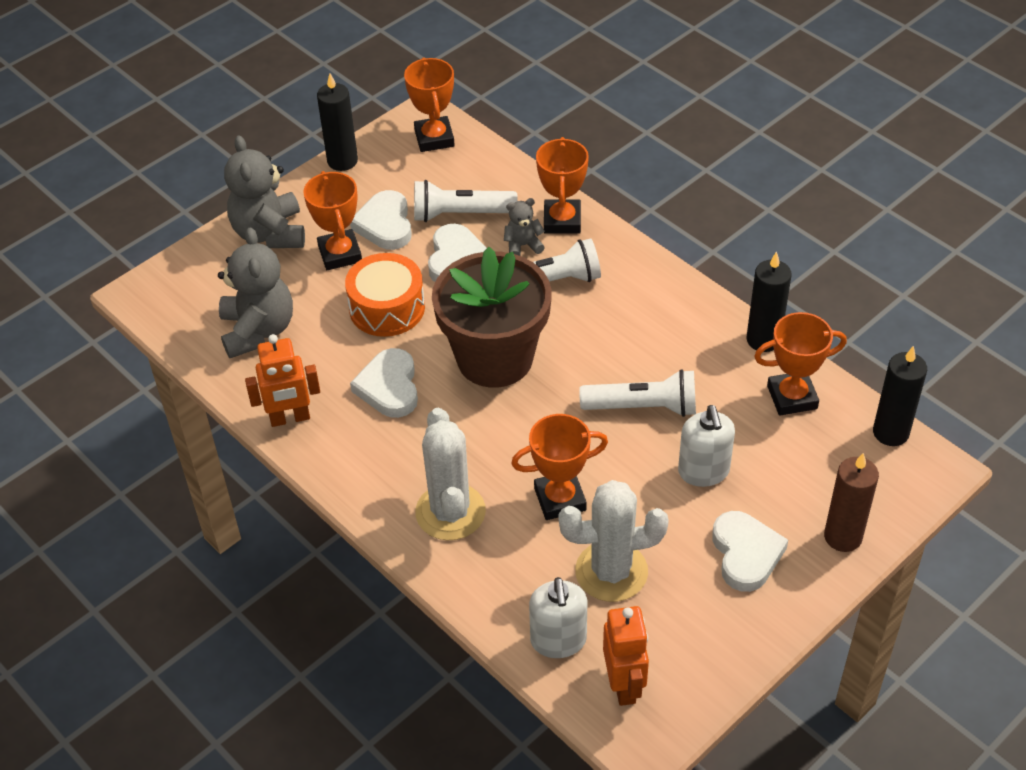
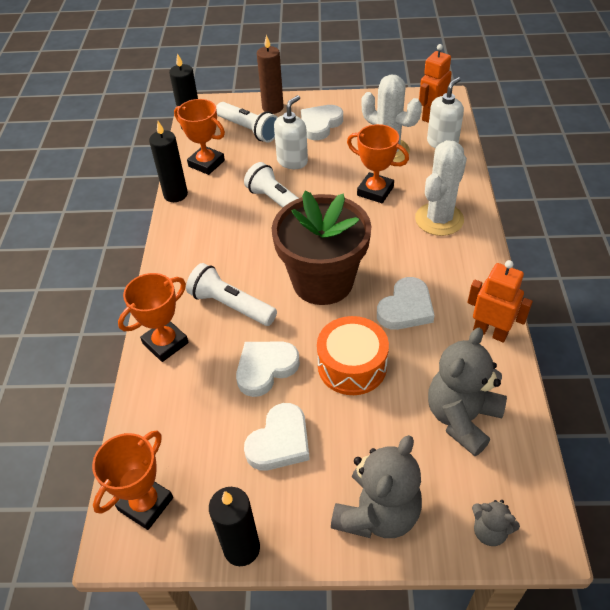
camera: 135 degrees left, 0 degrees up
orange trophy [303,171,362,270] -> none
white flashlight [414,180,518,222] -> white flashlight moved to [216,102,278,142]
grey teddy bear [504,198,545,256] -> grey teddy bear moved to [472,500,520,546]

